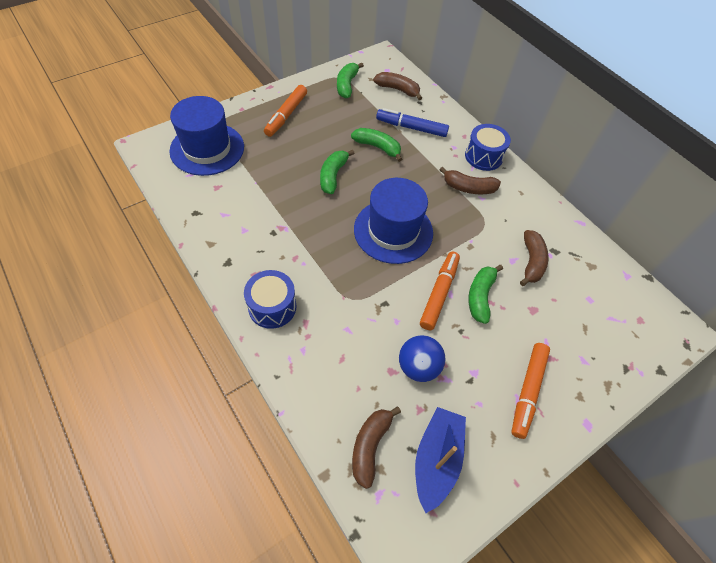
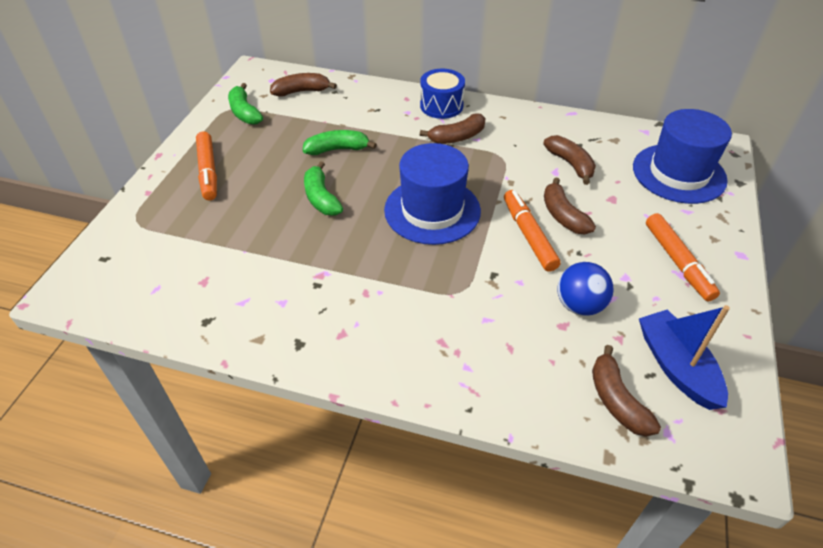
camera: 35 degrees left, 10 degrees down
blue hat [169,96,244,176] -> blue hat moved to [633,109,732,204]
blue drum [244,270,296,329] -> none
blue marker [376,108,449,137] -> none
green banana [468,265,503,324] -> brown banana [544,177,596,235]

